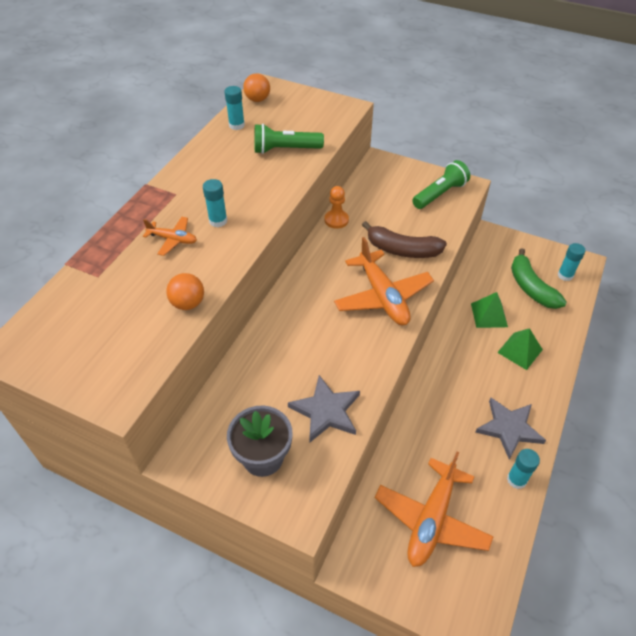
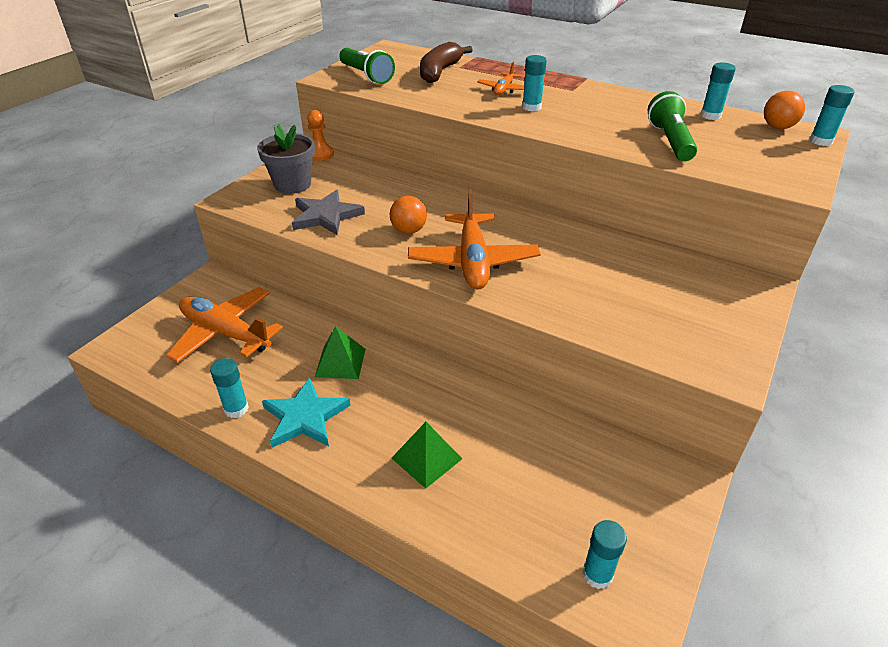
camera: 95 degrees right, 10 degrees down
orange ball [166,273,204,310] -> orange ball moved to [390,196,427,234]
orange pawn [325,186,349,229] -> orange pawn moved to [307,110,334,161]
orange plane [334,237,434,325] -> orange plane turned 75 degrees counterclockwise [408,189,540,290]
brown banana [362,221,447,258] -> brown banana moved to [420,42,473,83]
green flashlight [412,160,470,209] -> green flashlight moved to [339,48,395,84]
green pyramid [471,292,508,328] -> green pyramid moved to [315,326,366,379]
grey star [475,398,546,460] -> turquoise star [262,377,351,448]
green banana [511,248,567,309] -> none
none -> turquoise glue stick [810,85,854,146]

